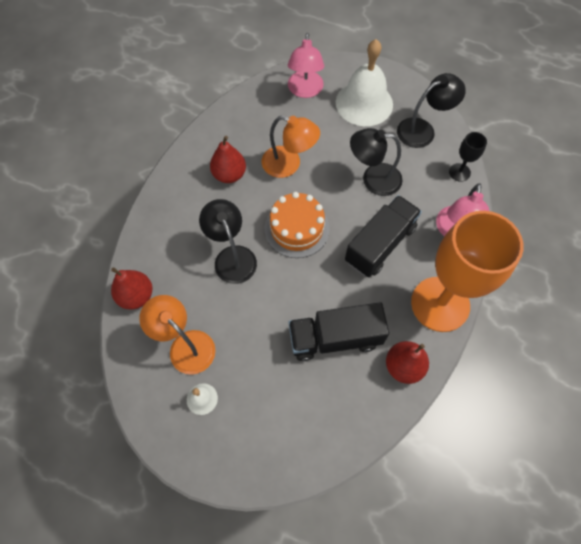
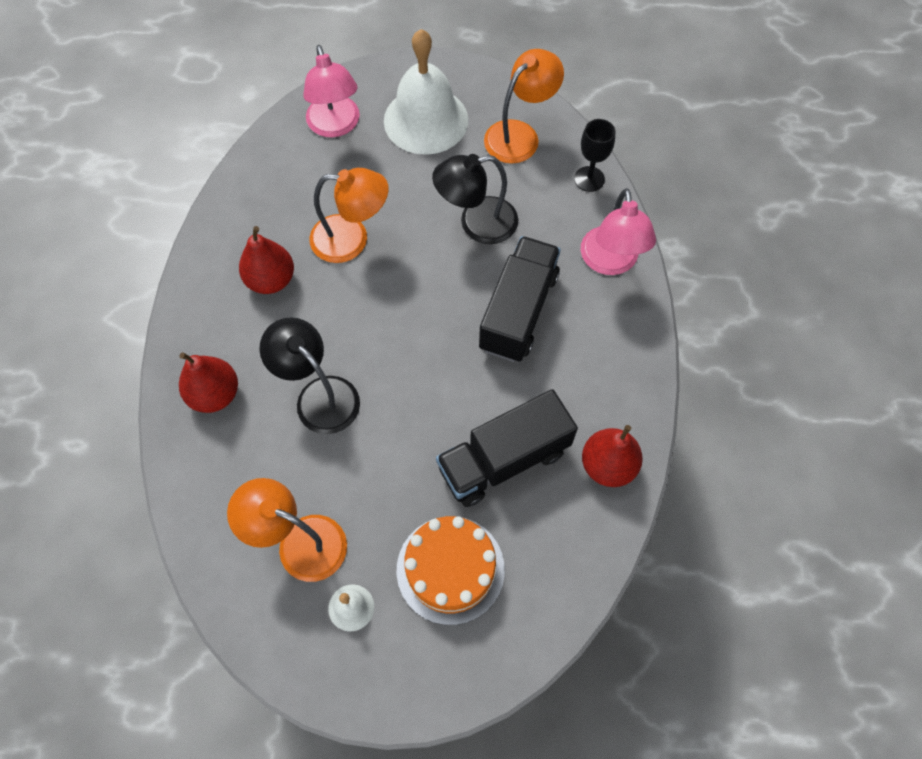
camera: 20 degrees left, 0 degrees up
red pear [111,267,152,310] -> red pear moved to [179,352,238,413]
orange cake [265,192,330,258] -> orange cake moved to [397,516,505,625]
black lamp [397,73,466,148] -> orange lamp [484,49,564,164]
orange goblet [411,211,524,332] -> none

